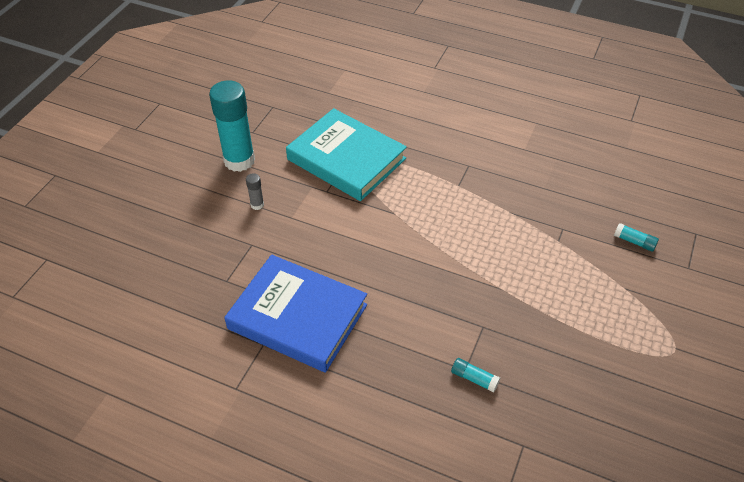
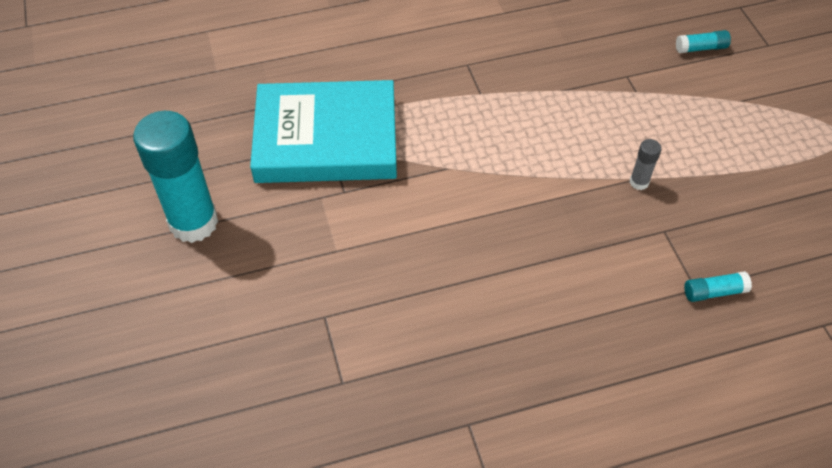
camera: 40 degrees left, 5 degrees up
blue book [224,255,367,373] -> none
grey glue stick [246,173,264,210] -> grey glue stick moved to [630,139,662,190]

